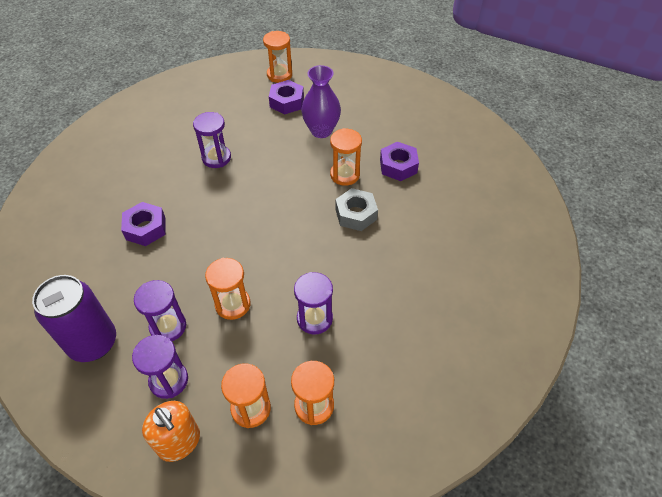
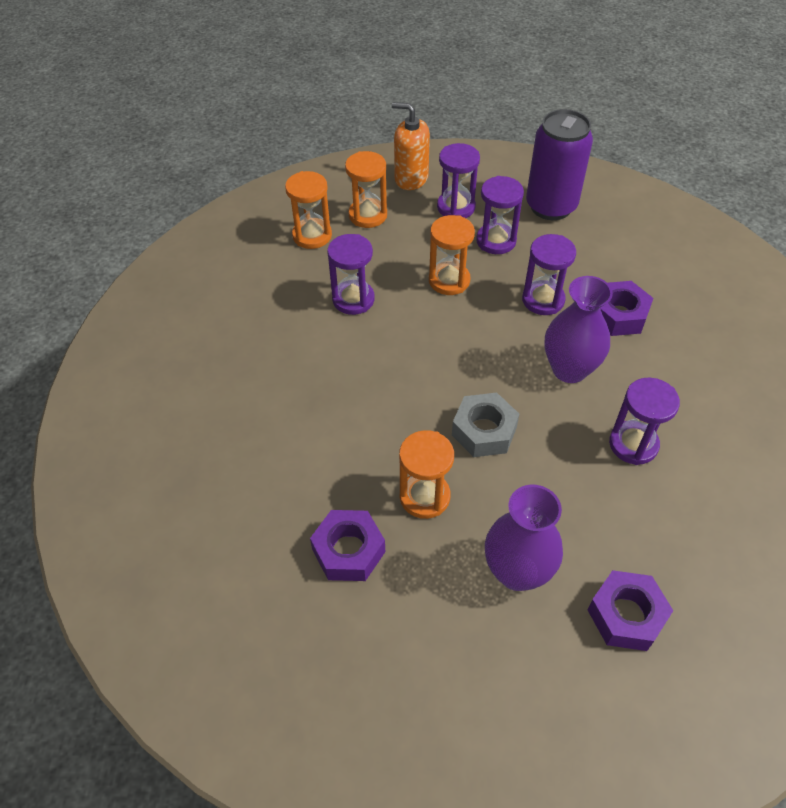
camera: 155 degrees right, 0 degrees up
orange hourglass [263,31,292,83] -> none
grey nut [335,188,378,231] -> grey nut moved to [452,393,519,457]
none -> purple hourglass [522,234,576,315]
none -> purple vase [545,276,613,383]

